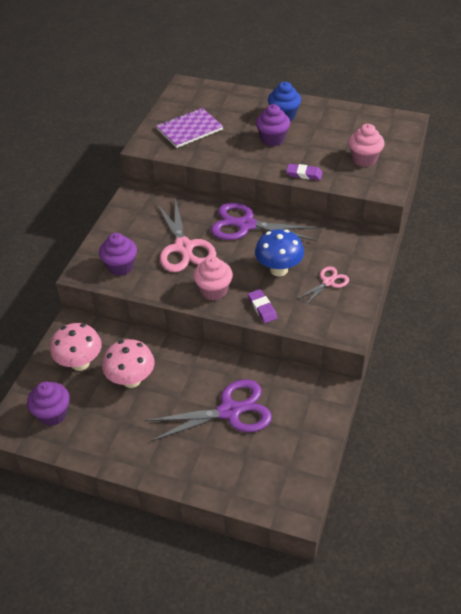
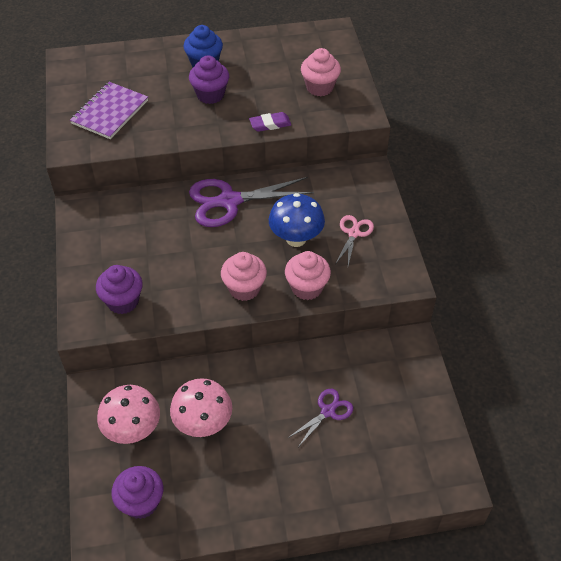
camera: 30 degrees left, 5 degrees up
purple scissors [145,379,272,442] -> purple scissors [288,389,353,447], size x0.53
pink scissors [156,198,216,272] -> none
purple eraser [248,289,277,323] -> pink cupcake [285,251,331,300]

